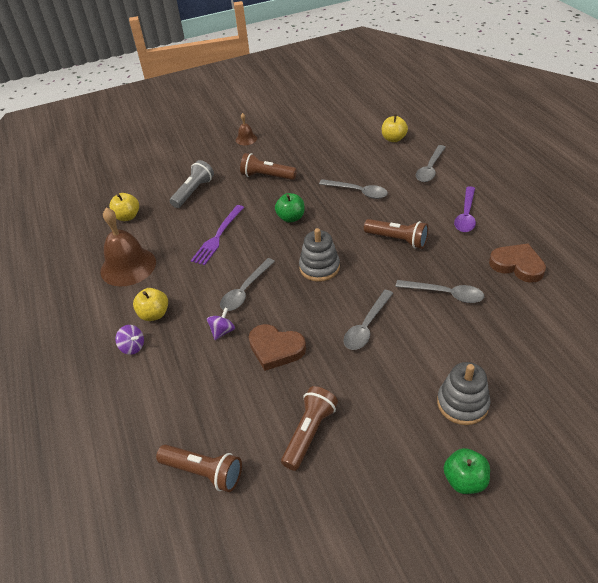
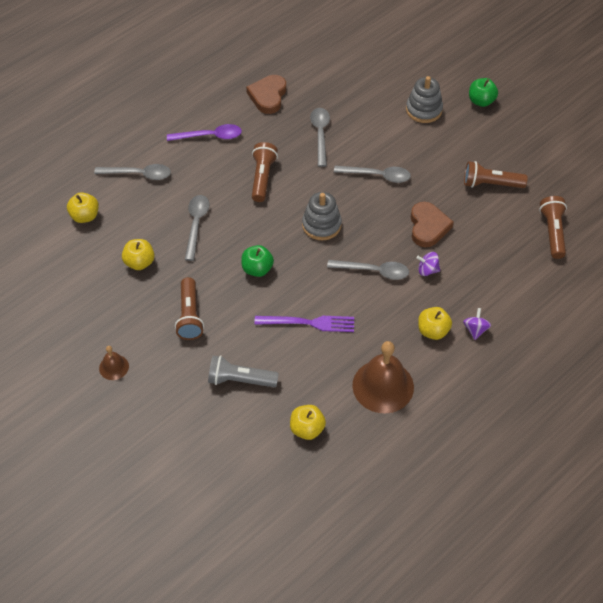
camera: 115 degrees left, 10 degrees up
none -> yellow apple [122,239,155,270]

